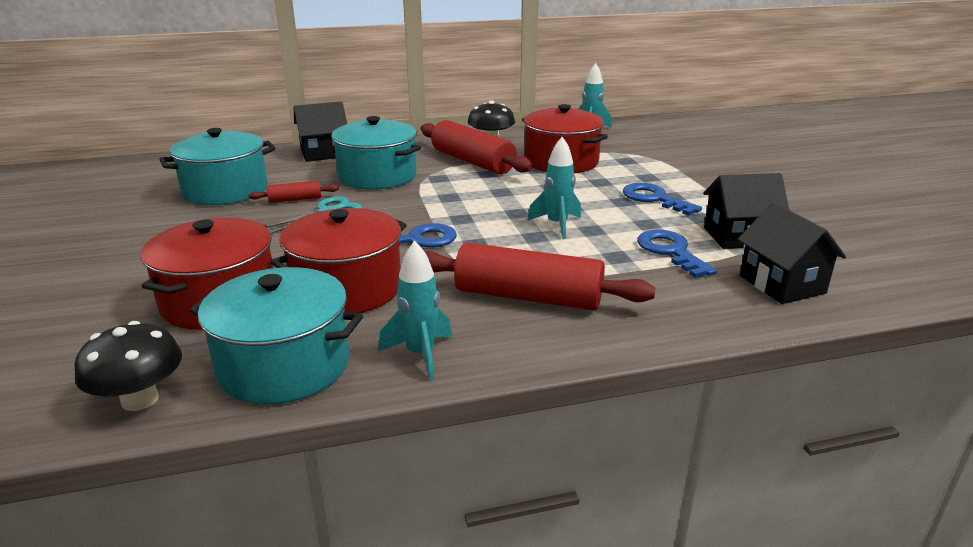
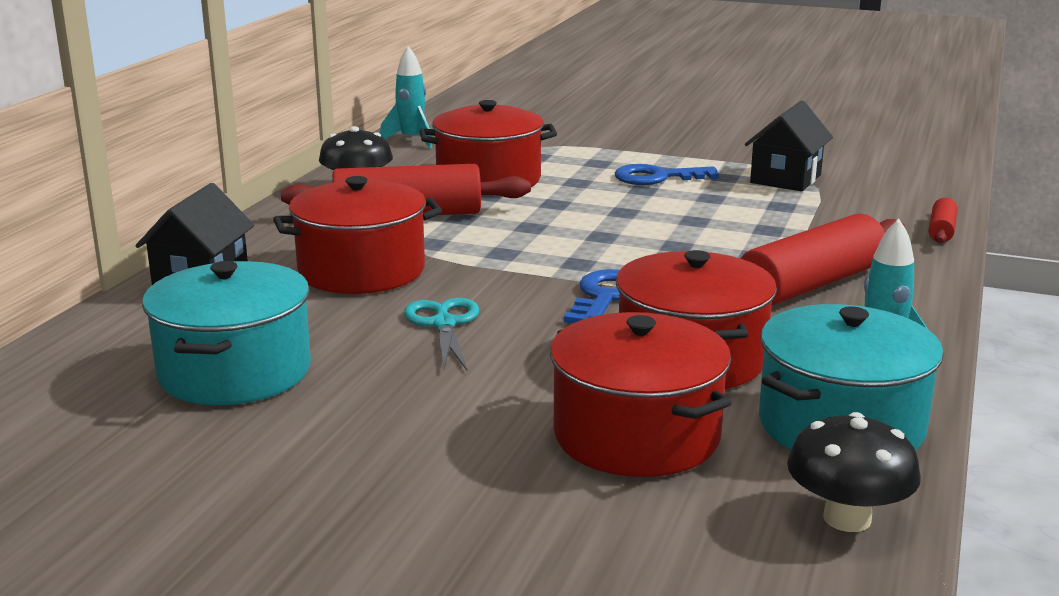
camera: 55 degrees left, 5 degrees down
red rolling pin [248,181,339,203] -> red rolling pin moved to [929,198,958,243]
turquoise pot [331,116,421,190] -> red pot [273,176,442,294]
turquoise rocket [527,137,581,239] -> none
blue key [637,230,717,278] -> none
black house [738,202,846,304] -> none

